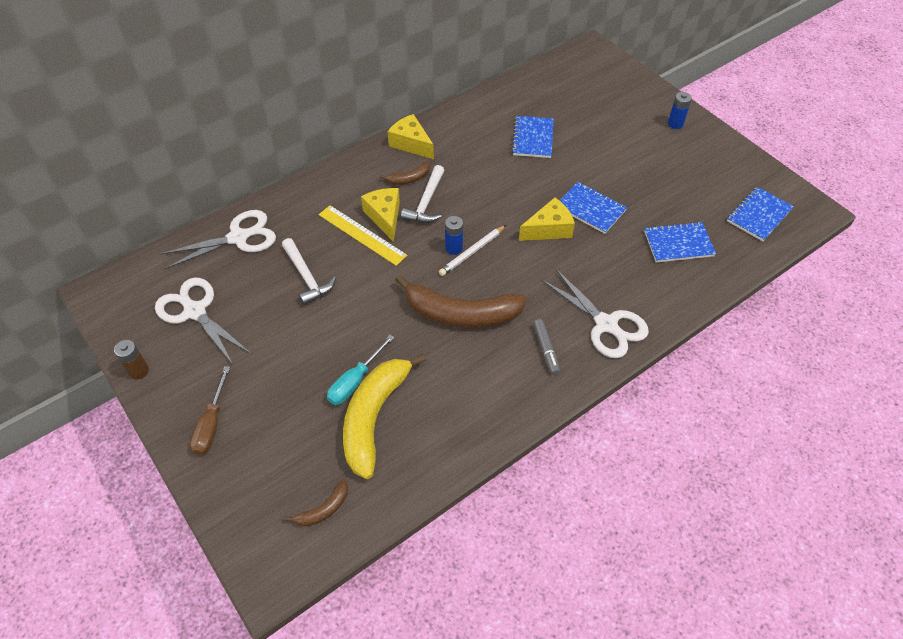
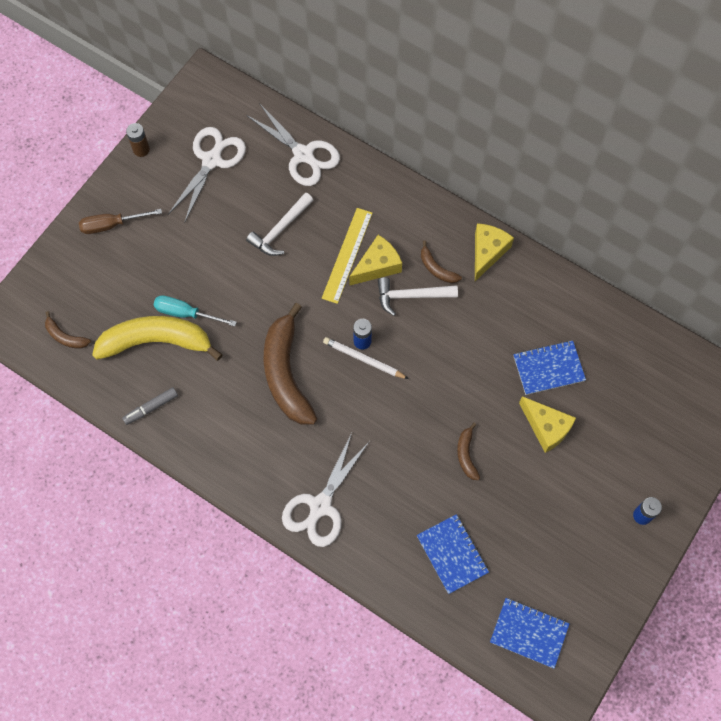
camera: 70 degrees right, 15 degrees up
yellow cheese [519,198,575,241] -> yellow cheese moved to [519,396,576,453]
grey marker [533,319,560,375] -> grey marker moved to [122,387,178,425]
blue notebook [559,182,627,234] -> brown banana [457,422,480,480]

